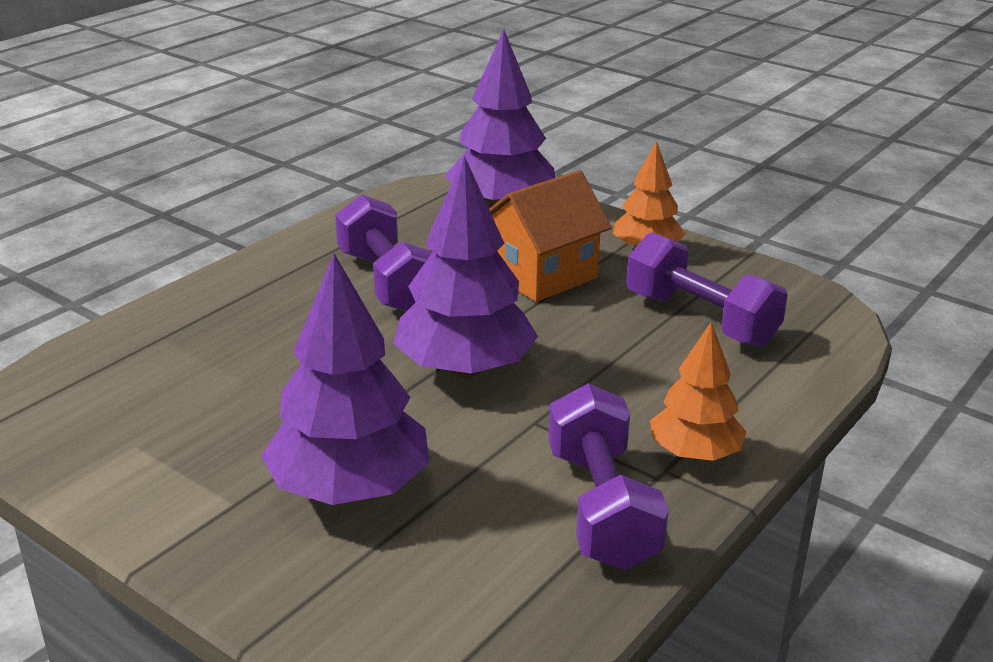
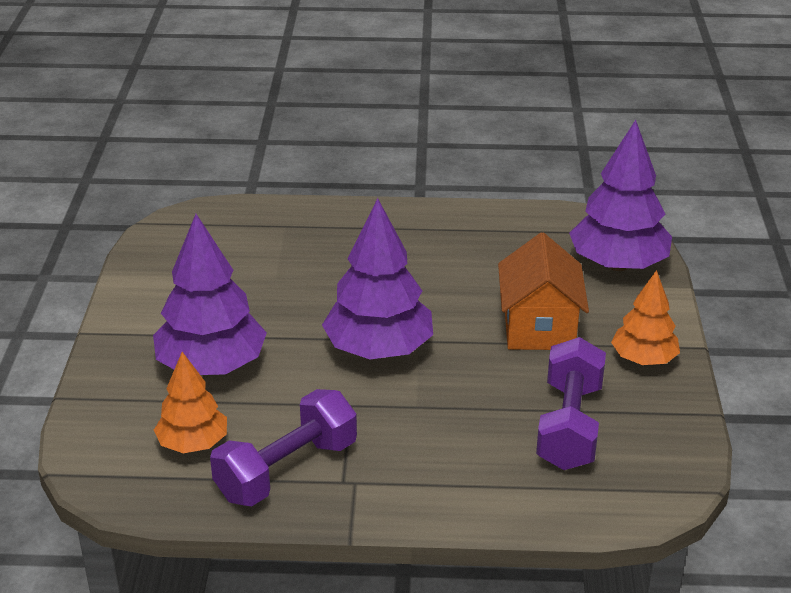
camera: 55 degrees right, 5 degrees up
purple dumbbell [335,194,432,312] -> none
orange house [489,170,612,302] -> orange house turned 75 degrees clockwise [498,232,589,350]
orange tree [650,322,746,461] -> orange tree moved to [154,352,227,453]

